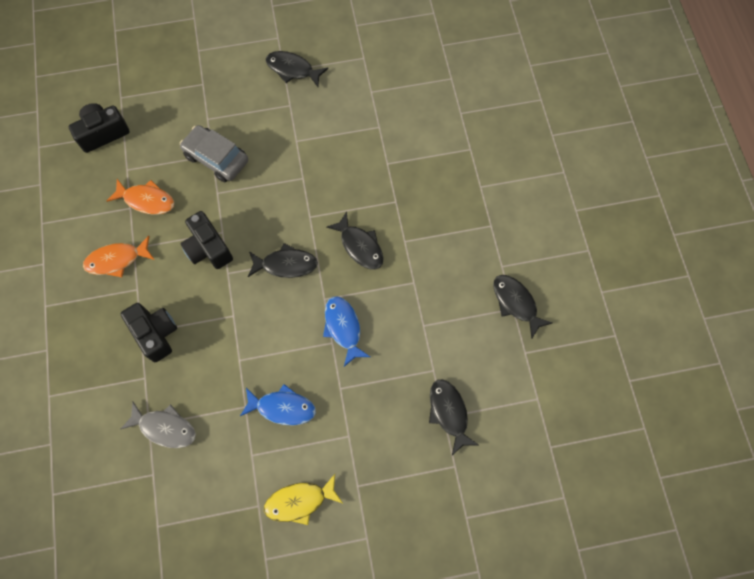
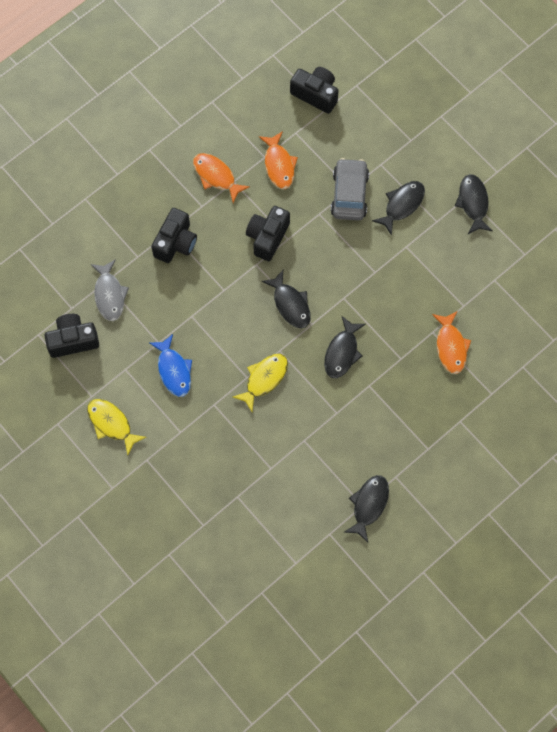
camera: 60 degrees right, 0 degrees up
blue fish [323,296,370,367] -> yellow fish [233,354,288,412]
black fish [429,379,478,455] -> black fish moved to [372,181,425,236]
none -> black camera [44,314,99,358]
none -> orange fish [432,311,471,374]

